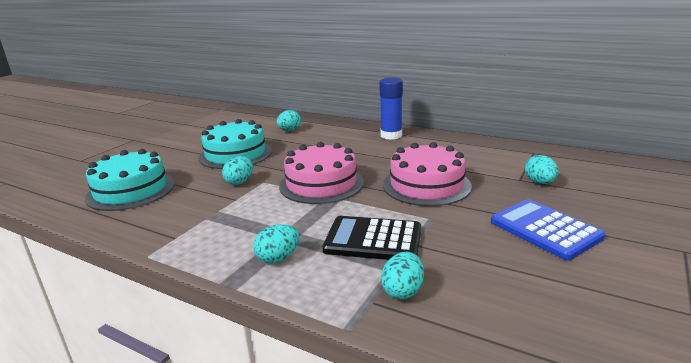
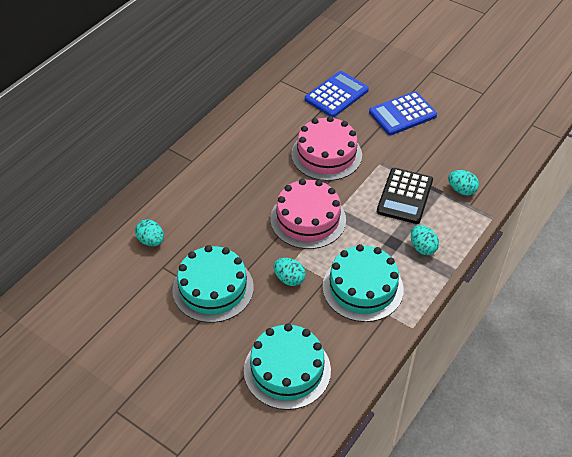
camera: 85 degrees left, 25 degrees up
blue glue stick [380,77,403,140] -> none
turquoise egg [525,155,559,184] -> blue calculator [305,71,369,117]
none -> turquoise cake [322,244,404,322]

